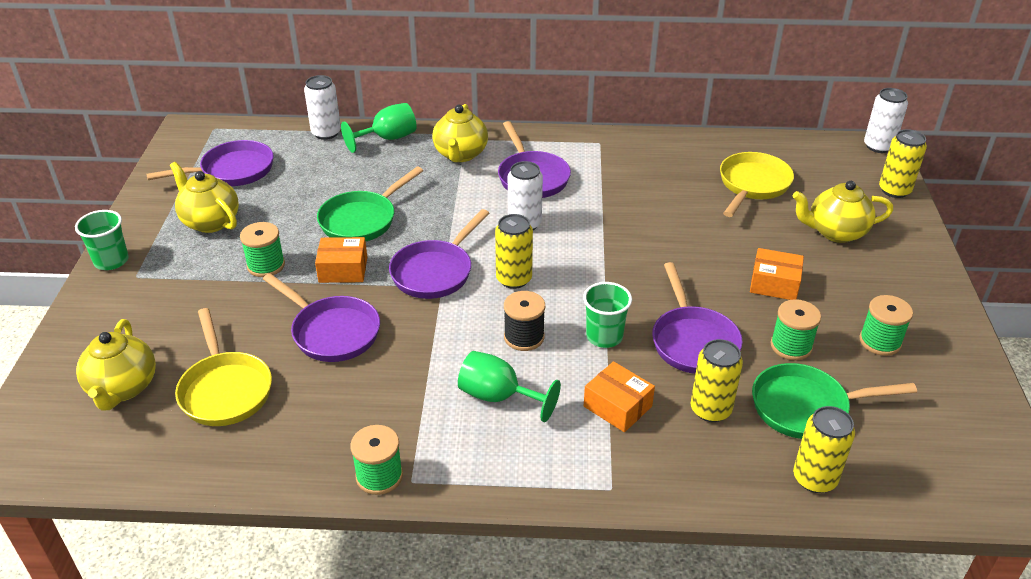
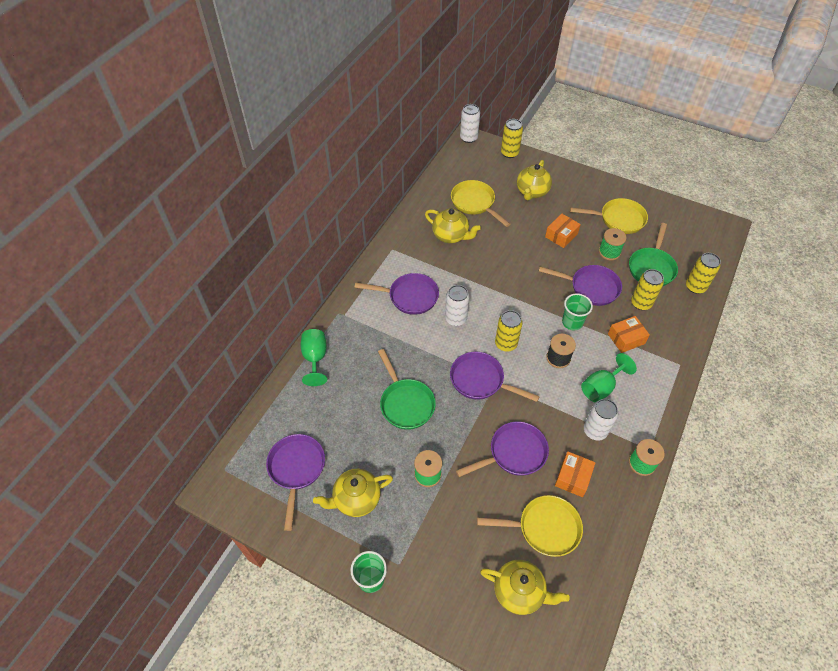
camera: 65 degrees left, 15 degrees up
white can [304,75,341,140] -> white can moved to [584,399,618,441]
orange box [315,237,367,283] -> orange box moved to [555,451,596,497]
purple pan [389,209,489,299] -> purple pan turned 150 degrees clockwise [450,352,540,402]
yellow teapot [432,104,488,162] -> yellow teapot moved to [425,208,481,243]
green spool [859,295,913,356] -> yellow pan [570,198,648,234]

